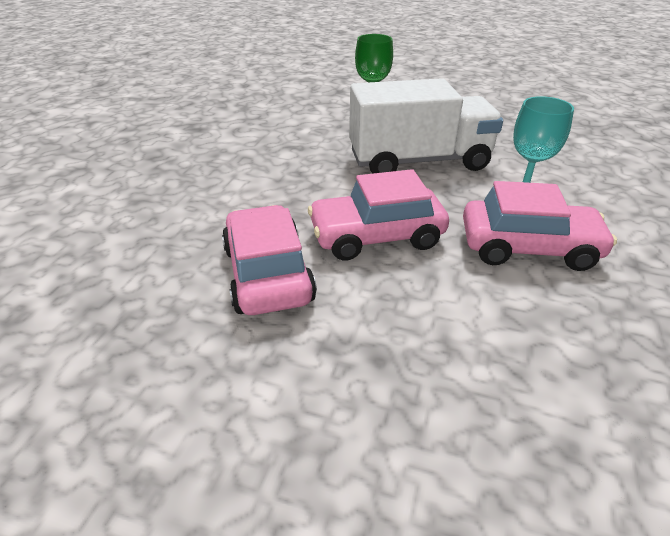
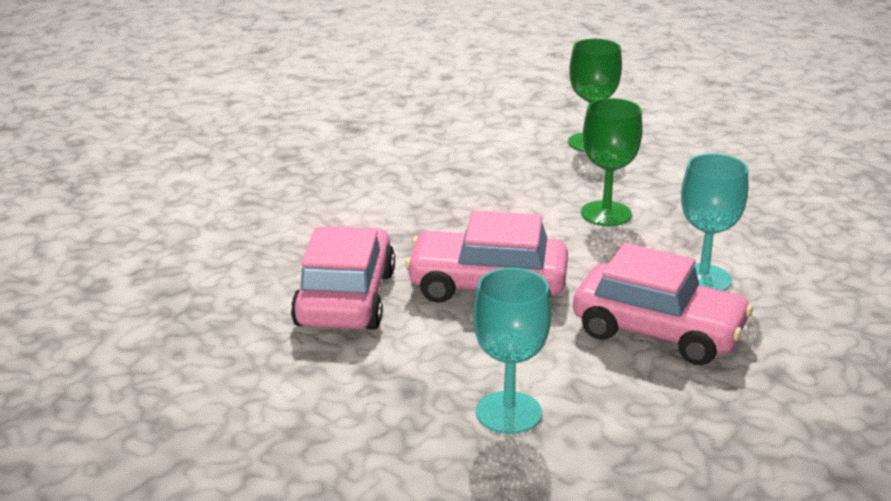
camera: 20 degrees right, 10 degrees down
white truck [349,78,503,174] -> green goblet [581,98,643,226]
none -> turquoise goblet [473,268,551,434]

